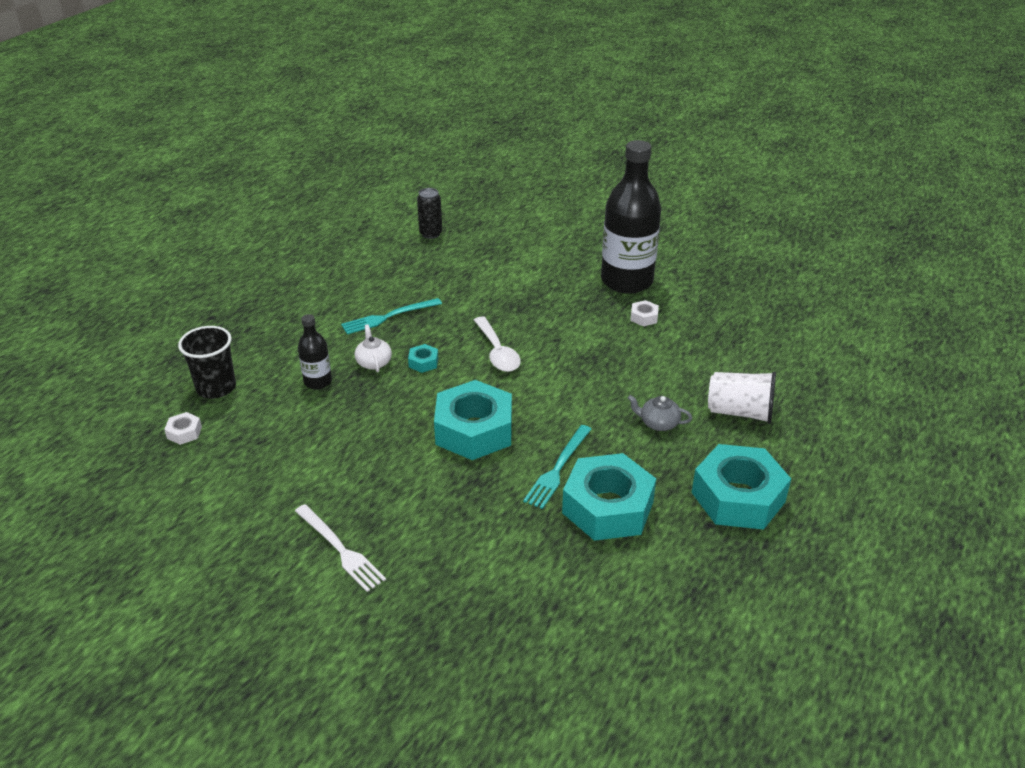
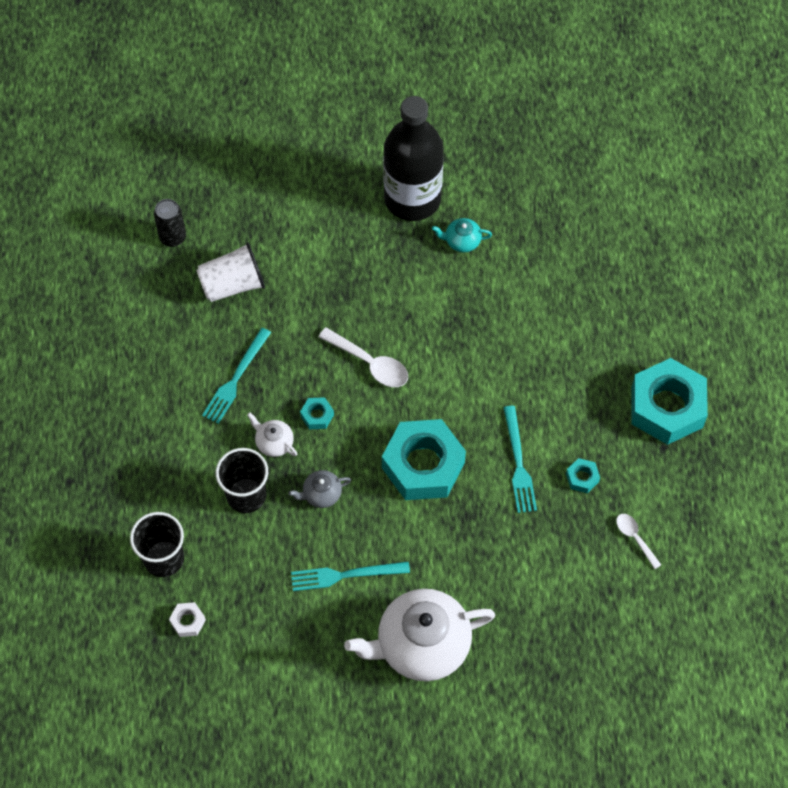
camera: 35 degrees left, 25 degrees up
white fork [295,504,386,592] -> white teapot [344,589,495,681]
black bottle [298,314,332,389] -> black cup [216,448,268,513]
turquoise nut [562,453,656,541] -> turquoise nut [566,458,600,493], size x0.41
grey teapot [628,395,692,431] -> grey teapot moved to [288,470,351,508]
white nut [630,300,659,326] -> turquoise teapot [432,218,492,252]
white cup [708,371,776,424] -> white cup moved to [196,242,265,302]
none -> turquoise fork [291,561,410,591]
none -> white spoon [616,514,661,569]

